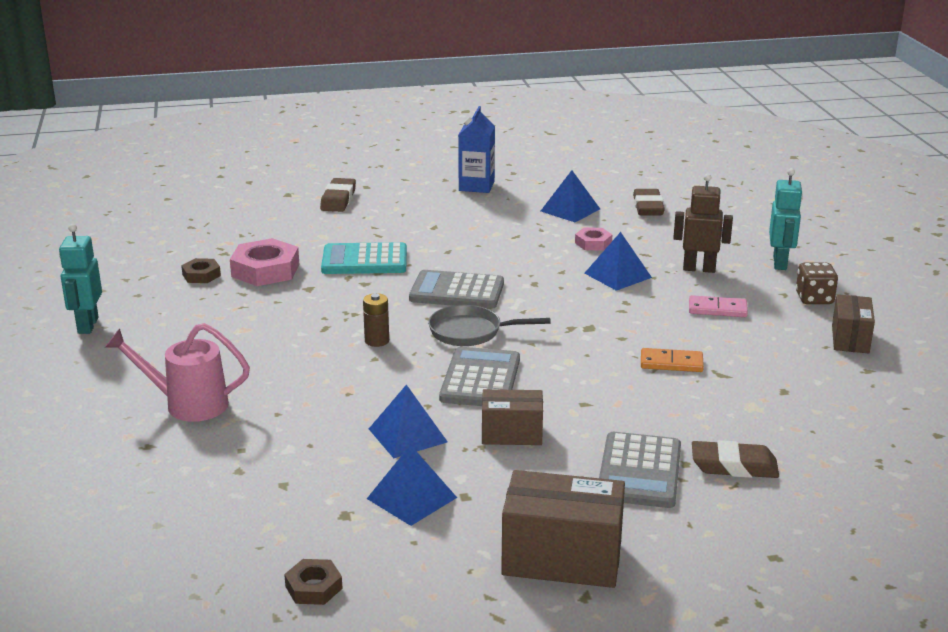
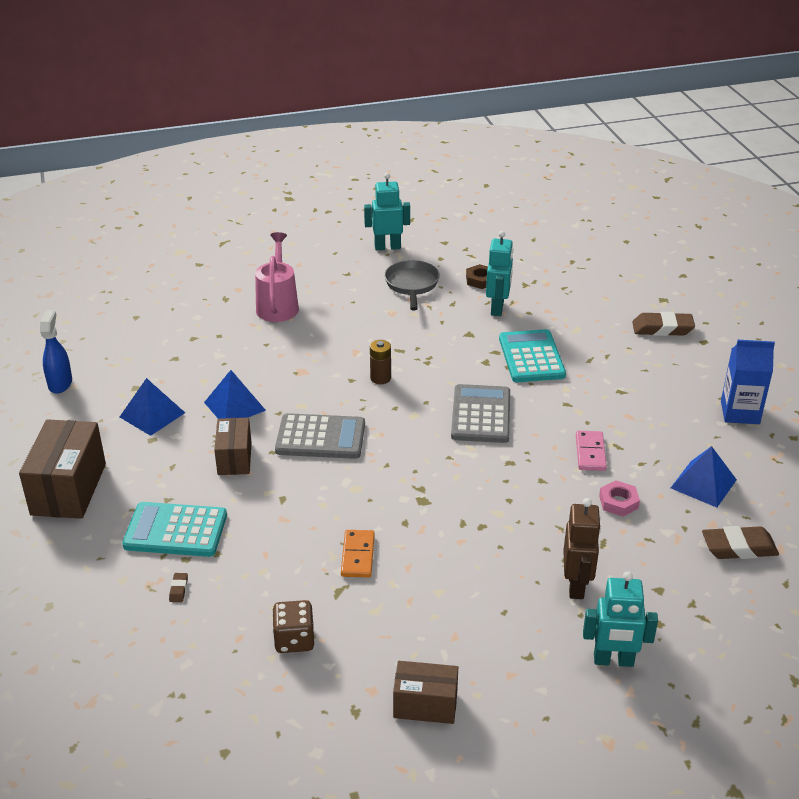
camera: 85 degrees right, 10 degrees up
pink nut [230,238,299,286] -> turquoise robot [486,231,513,316]
brown nut [284,559,343,605] -> blue spray bottle [40,310,72,394]
grey pan [428,305,550,346] -> grey pan moved to [384,260,440,311]
blue pyramid [584,232,652,291] -> none
grey calculator [599,432,681,508] -> turquoise calculator [122,502,227,557]
pink domino [689,295,748,317] -> pink domino moved to [576,431,607,471]
brown eraser [692,440,779,478] -> brown eraser [169,573,188,602], size x0.44
brown dice [796,263,838,304] -> brown dice moved to [272,600,314,653]

